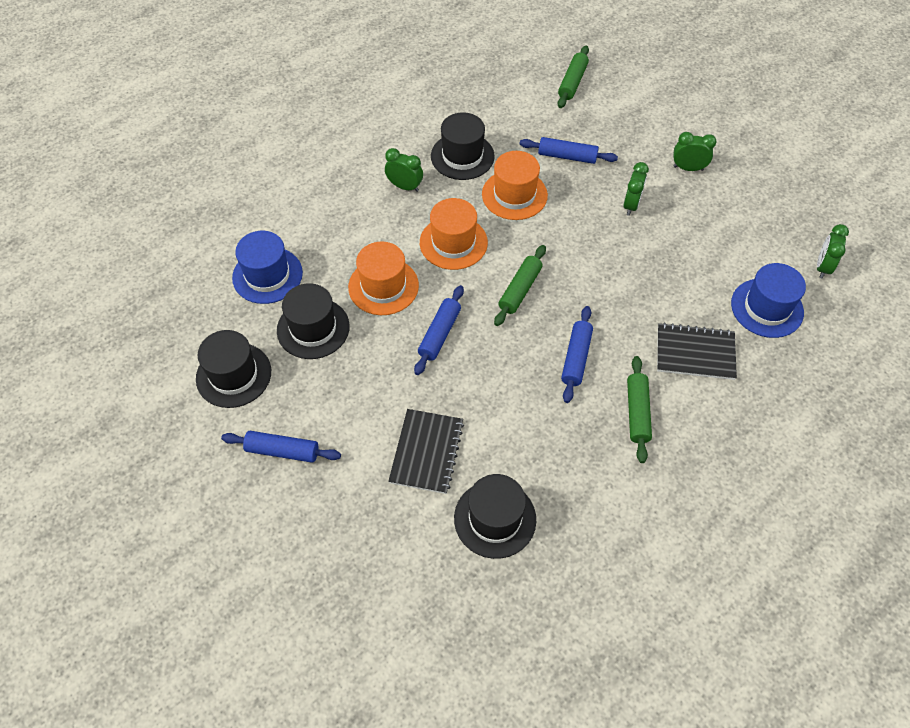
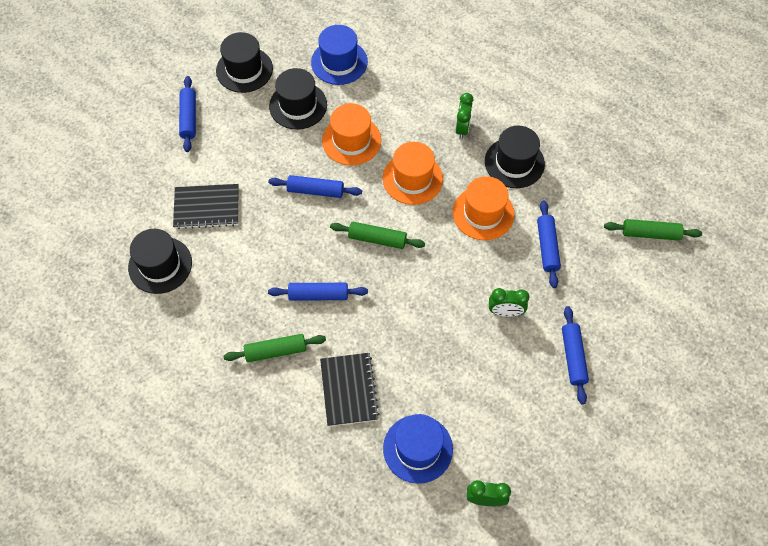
camera: 75 degrees right, 5 degrees up
green clock [673,132,717,171] -> blue rolling pin [562,306,589,404]

